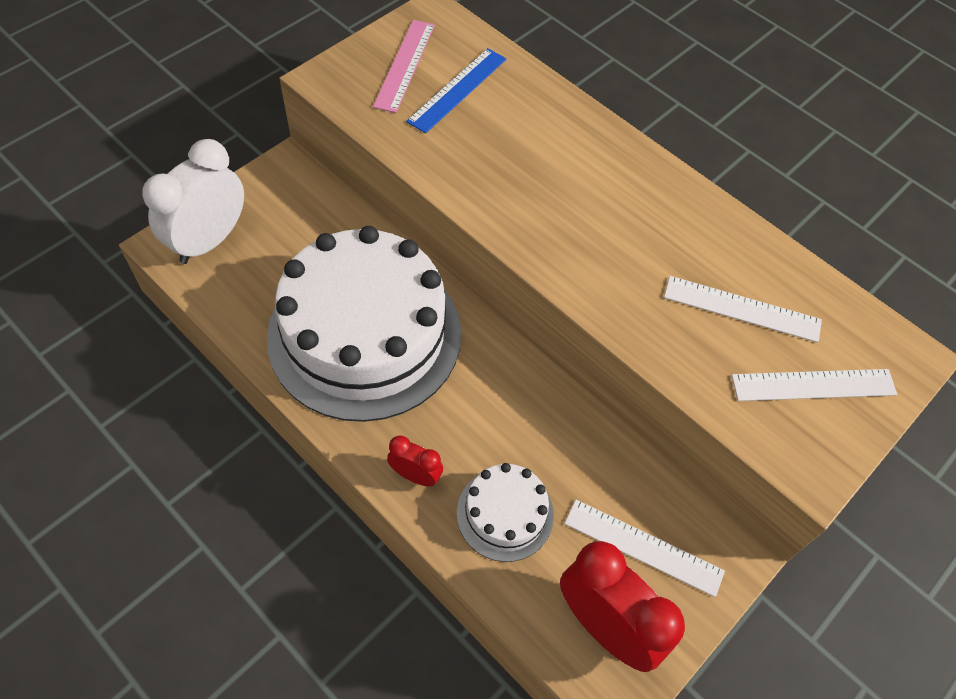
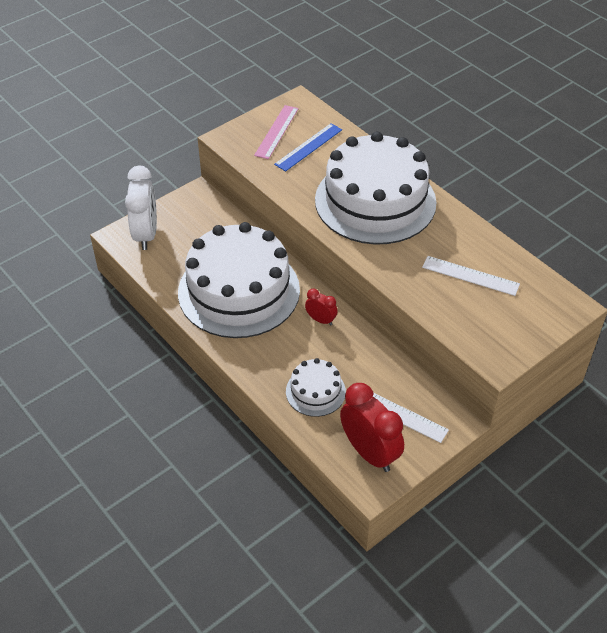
camera: 10 degrees right, 10 degrees down
white clock [142,139,244,264] -> white clock turned 135 degrees clockwise [125,166,157,250]
red clock [387,436,443,487] -> red clock moved to [305,289,338,325]
white ruler [731,369,897,401] -> none
none -> white cake [315,132,437,245]

